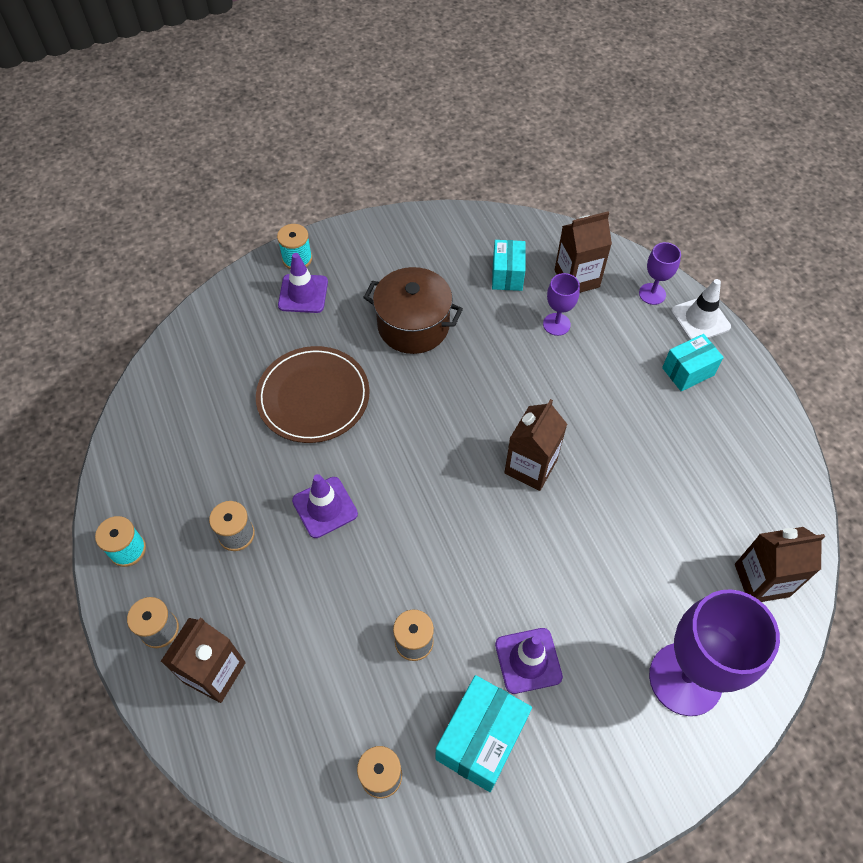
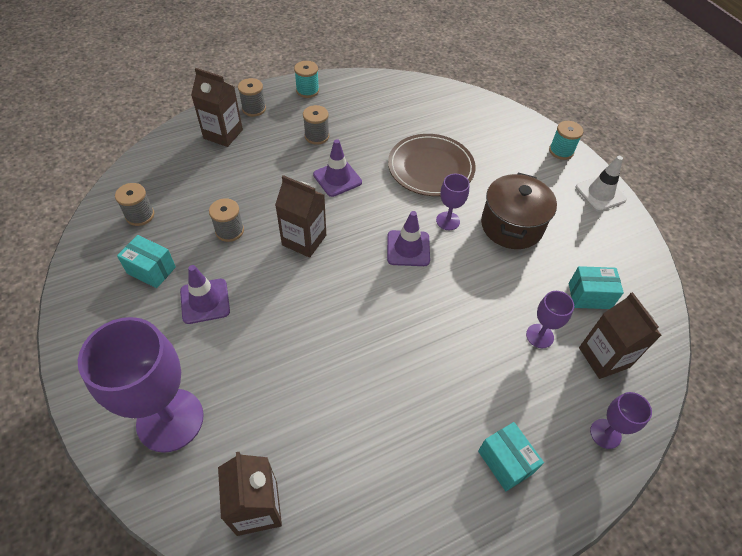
camera: 85 degrees right, 5 degrees down
purple traffic cone [278,253,328,313] -> purple traffic cone moved to [387,211,430,266]
turquoise box [435,675,532,792] -> turquoise box [117,235,176,288], size x0.66
brown carton [504,399,567,491] -> brown carton moved to [275,175,326,258]
white traffic cone [671,279,731,340] -> white traffic cone moved to [576,156,627,212]
none -> purple goblet [436,174,470,230]

